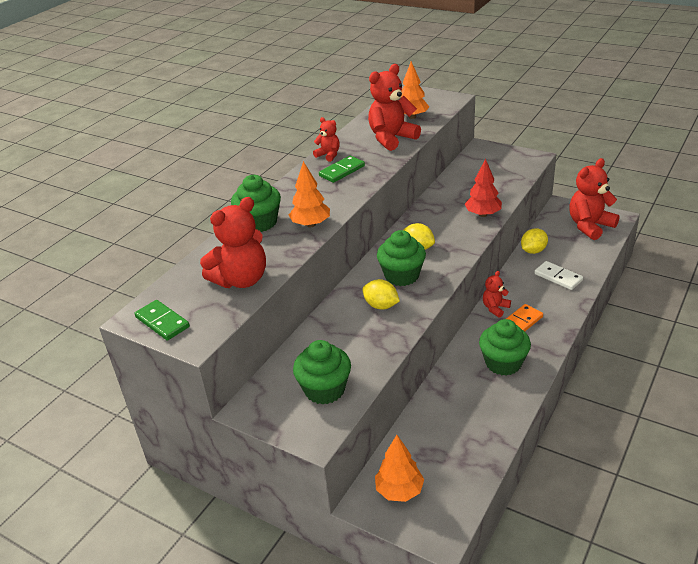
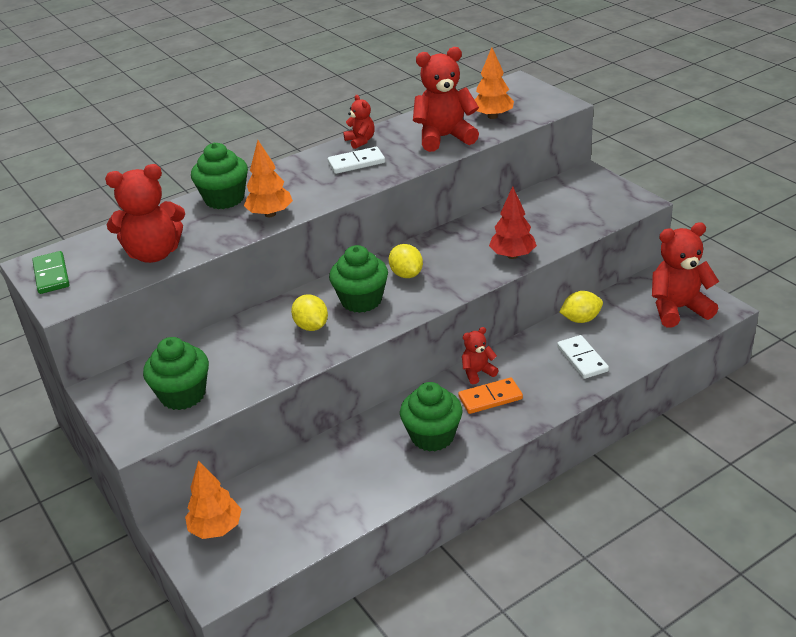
camera: 25 degrees right, 0 degrees up
green domino [319,156,365,183] -> white domino [328,147,385,174]

